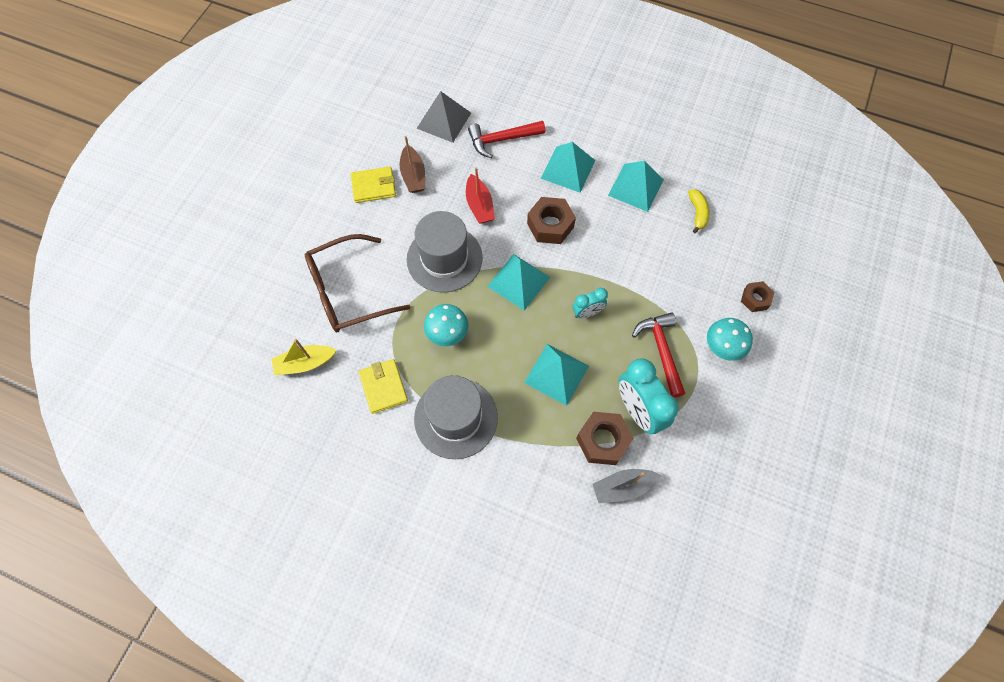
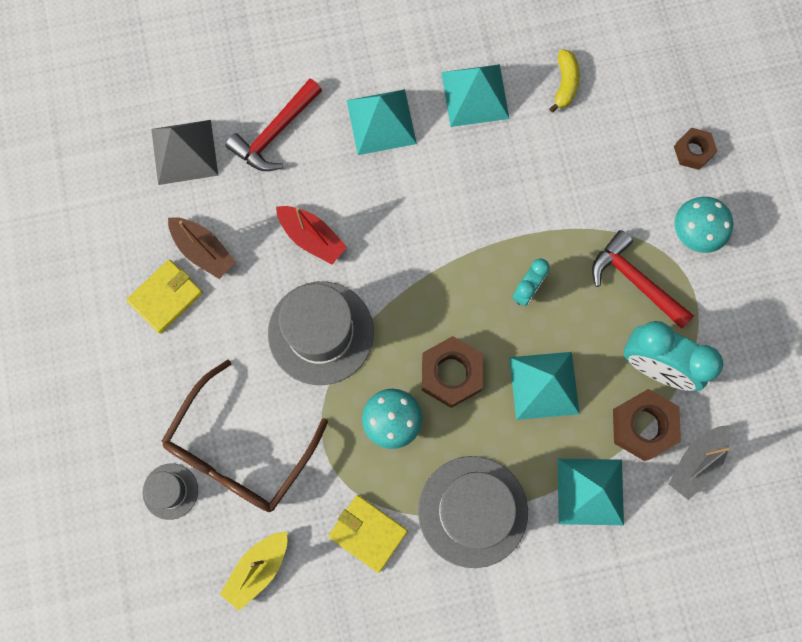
camera: 35 degrees left, 10 degrees up
turquoise pyramid [487,254,550,311] -> turquoise pyramid moved to [558,459,624,525]
brown nut [527,197,576,244] -> brown nut moved to [422,336,483,408]
yellow banana [688,190,710,233] -> yellow banana turned 45 degrees clockwise [549,49,580,112]
none -> grey hat [143,463,198,520]

